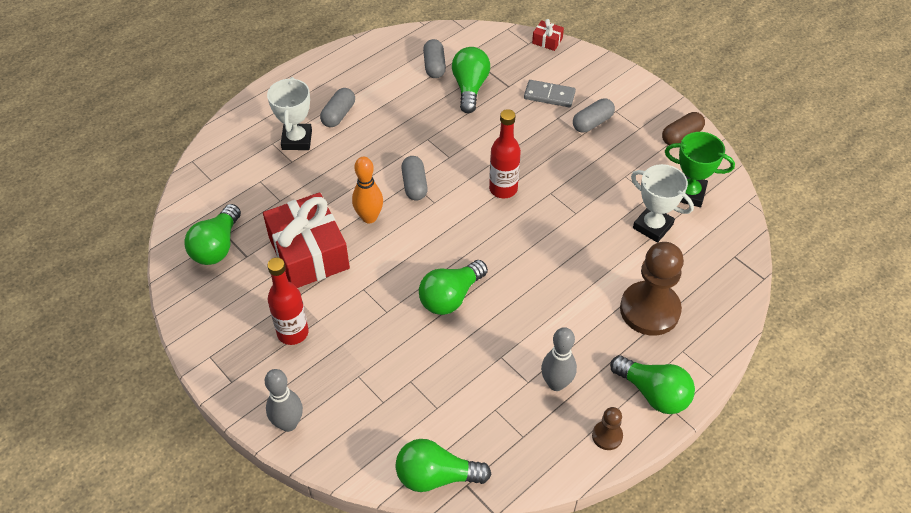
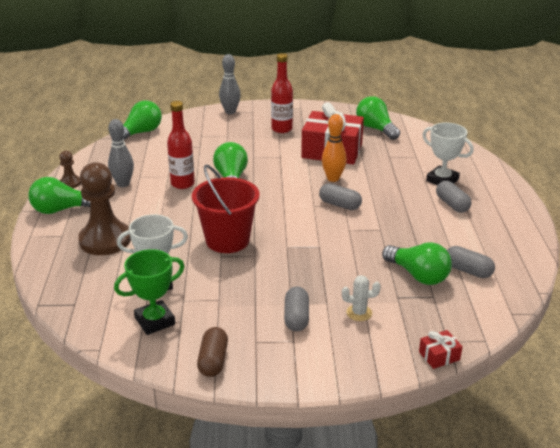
camera: 130 degrees right, 20 degrees down
red bottle [489,109,521,198] -> red bottle moved to [167,101,195,189]
grey domino [524,80,576,107] -> white cactus [342,275,381,321]
none -> red bucket [192,165,260,253]

